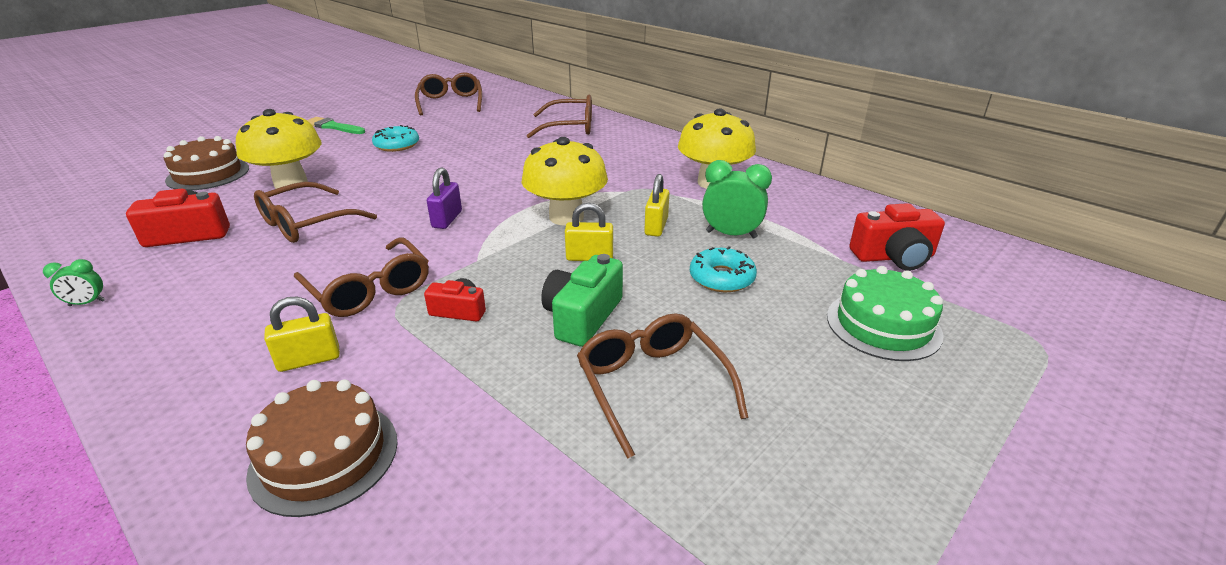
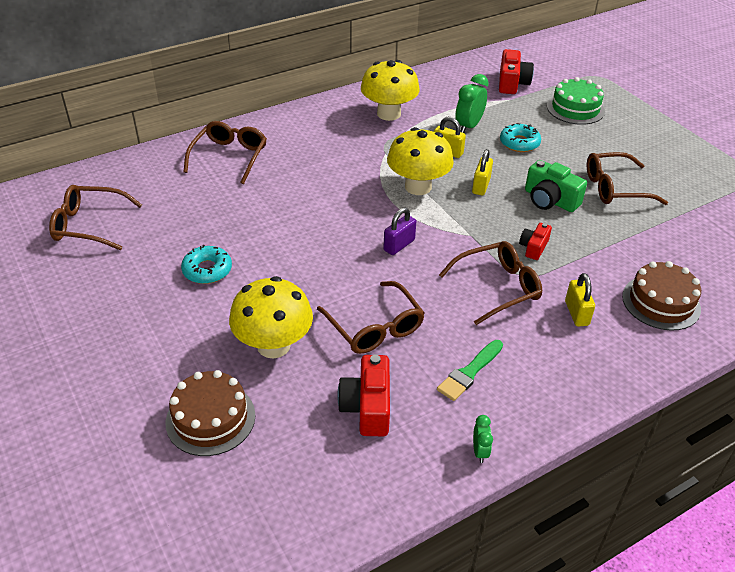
camera: 75 degrees left, 10 degrees up
green brush [307,117,365,134] -> green brush moved to [437,340,503,401]
purple padlock [427,167,462,229] -> purple padlock turned 75 degrees counterclockwise [383,207,416,255]

